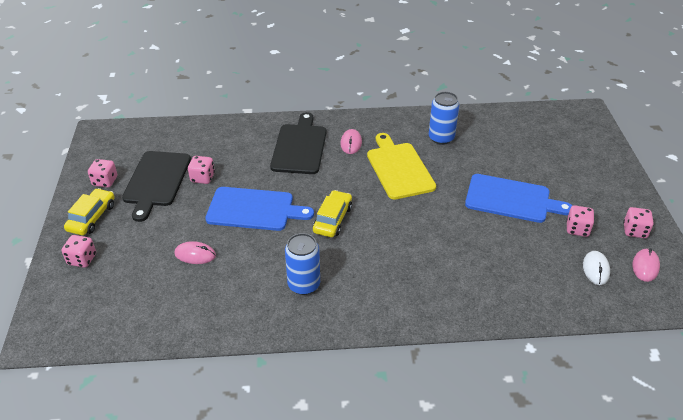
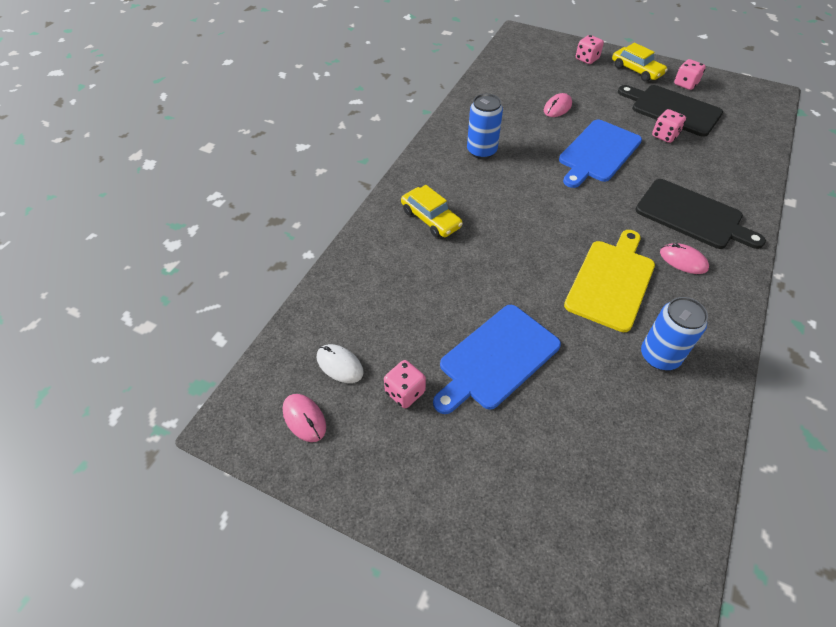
camera: 120 degrees right, 10 degrees up
yellow car [313,190,352,237] -> yellow car moved to [401,185,463,237]
yellow cutting board [367,133,436,200] -> yellow cutting board turned 75 degrees counterclockwise [564,230,655,332]
pink dice [623,207,654,238] -> none

